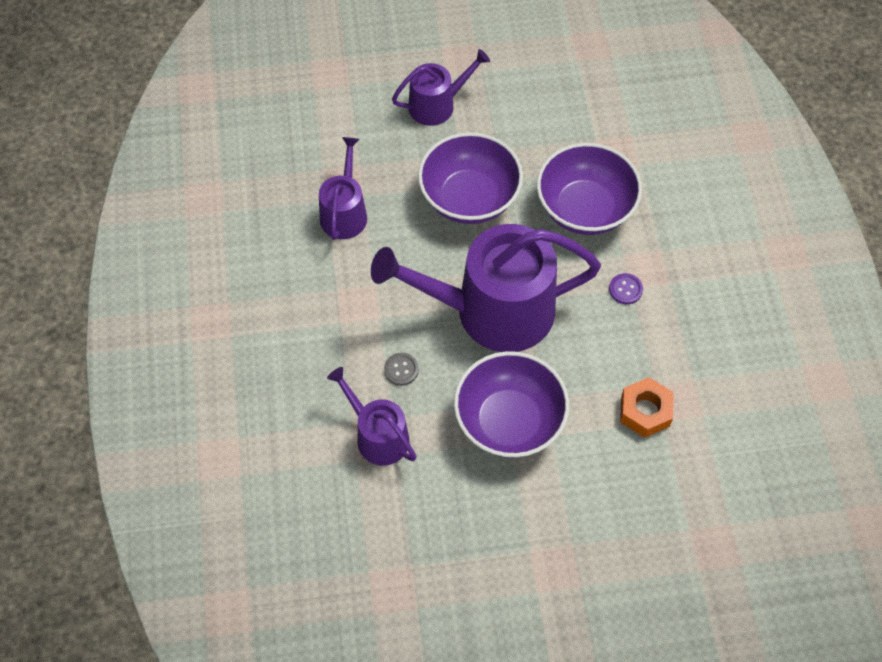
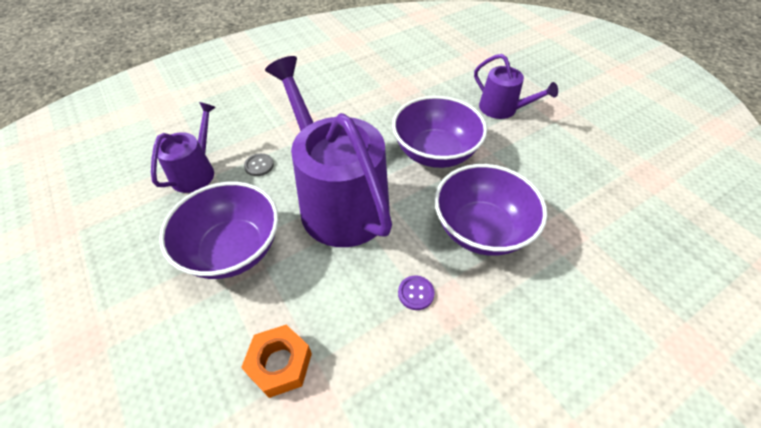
camera: 65 degrees right, 10 degrees down
purple watering can [319,137,367,240] -> none

